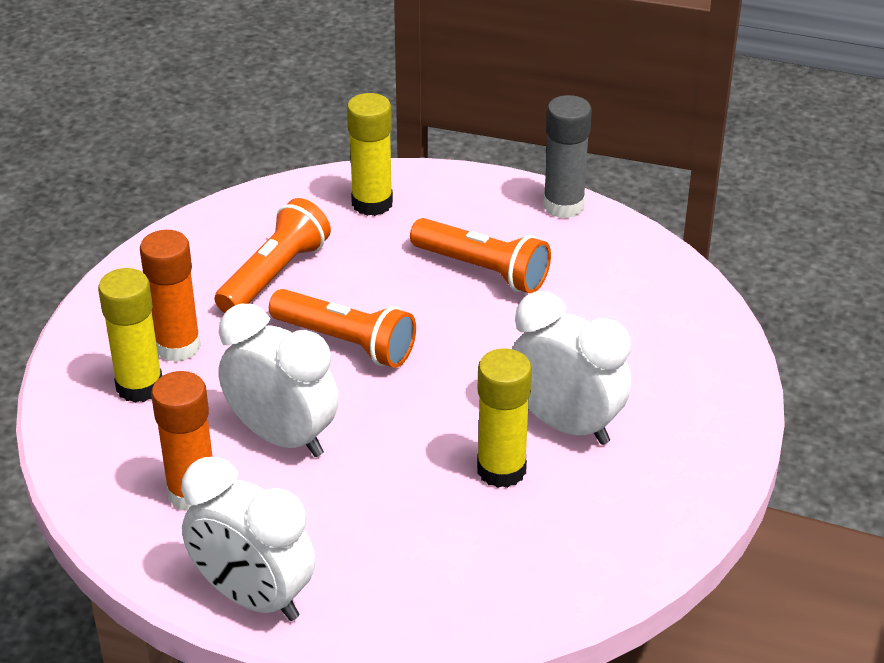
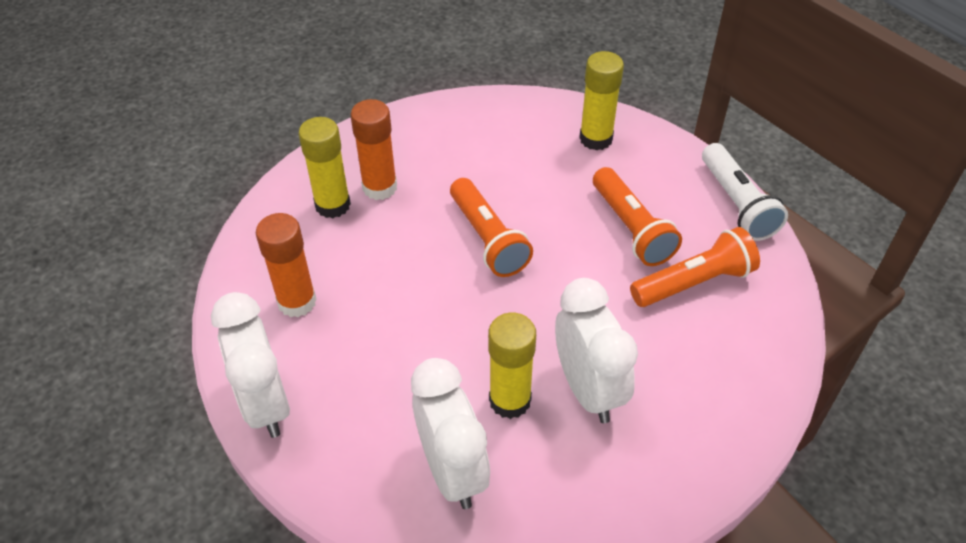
camera: 35 degrees right, 10 degrees up
orange flashlight [214,198,331,313] -> orange flashlight moved to [630,227,760,307]
white clock [218,304,339,457] -> white clock moved to [411,358,490,509]
grey glue stick [543,95,592,218] -> white flashlight [702,143,788,241]

